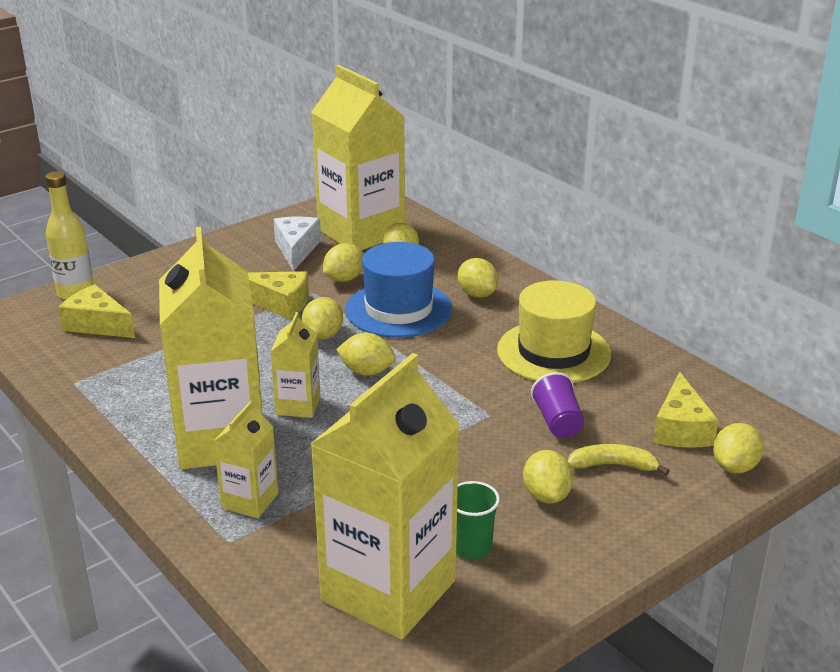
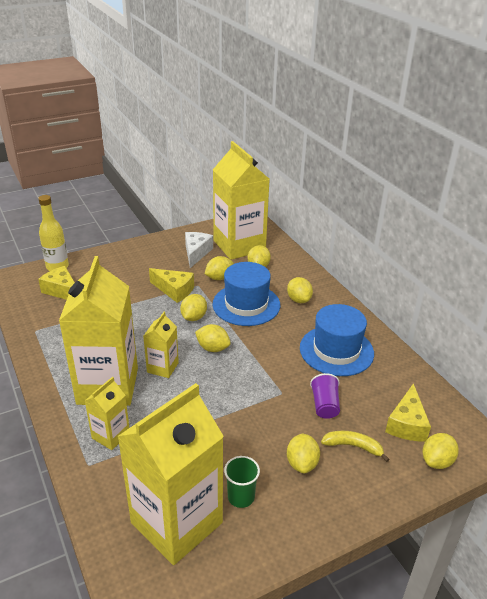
camera: 10 degrees right, 5 degrees up
yellow hat [497,280,611,383] -> blue hat [300,304,374,376]

